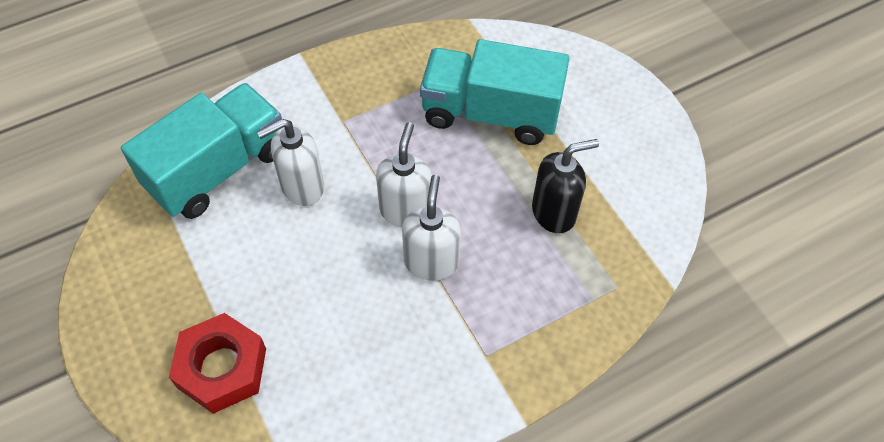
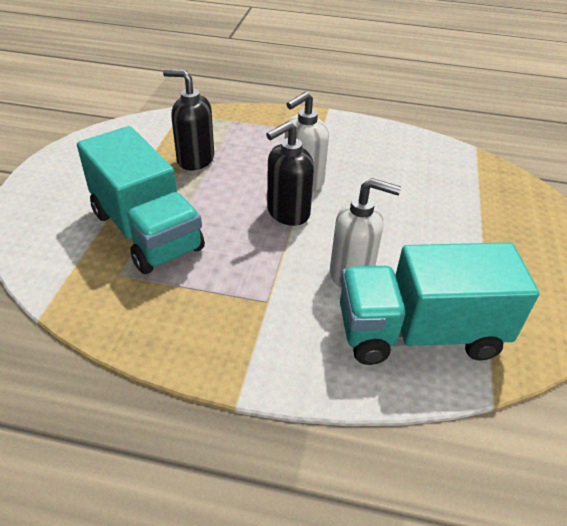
camera: 140 degrees left, 15 degrees down
red nut [169,313,266,414] -> none
white soap dispenser [376,122,432,228] -> black soap dispenser [266,121,314,226]

